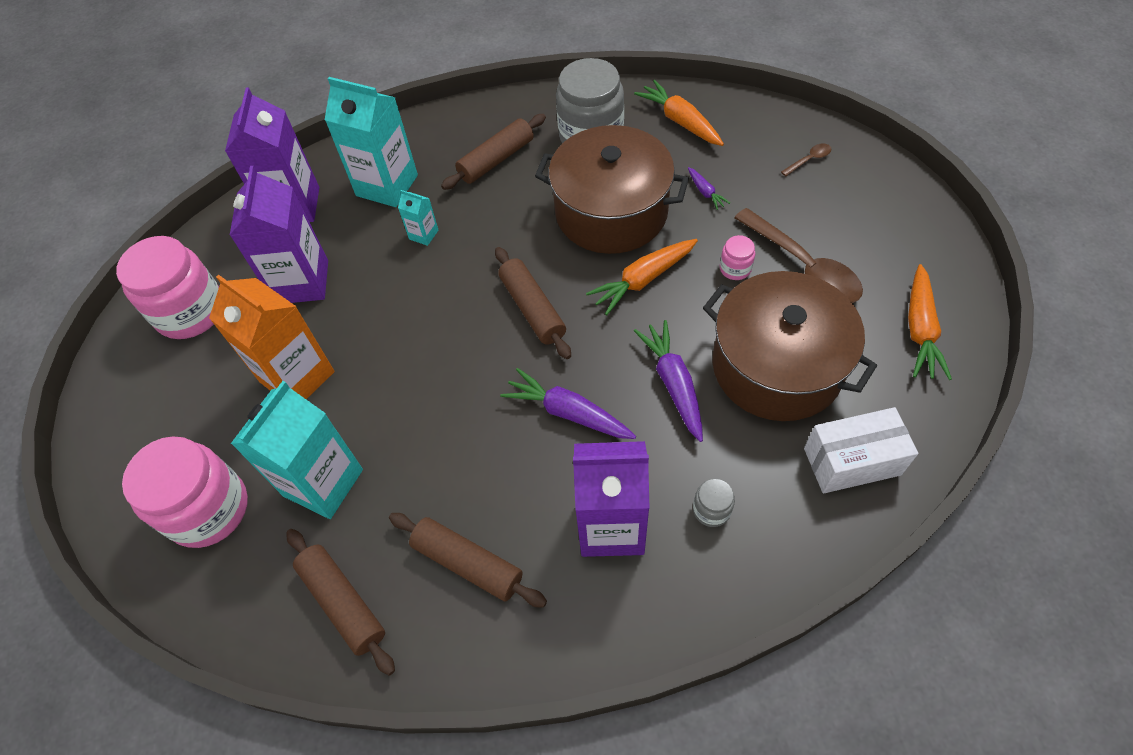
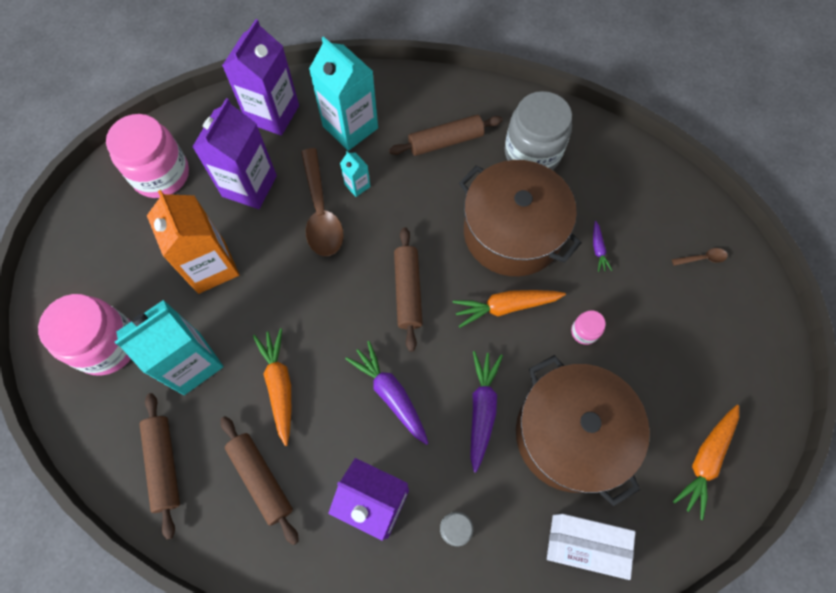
camera: 20 degrees right, 10 degrees up
orange carrot [634,80,724,146] -> orange carrot moved to [253,328,291,446]
brown spoon [734,208,863,303] -> brown spoon moved to [301,148,344,256]

